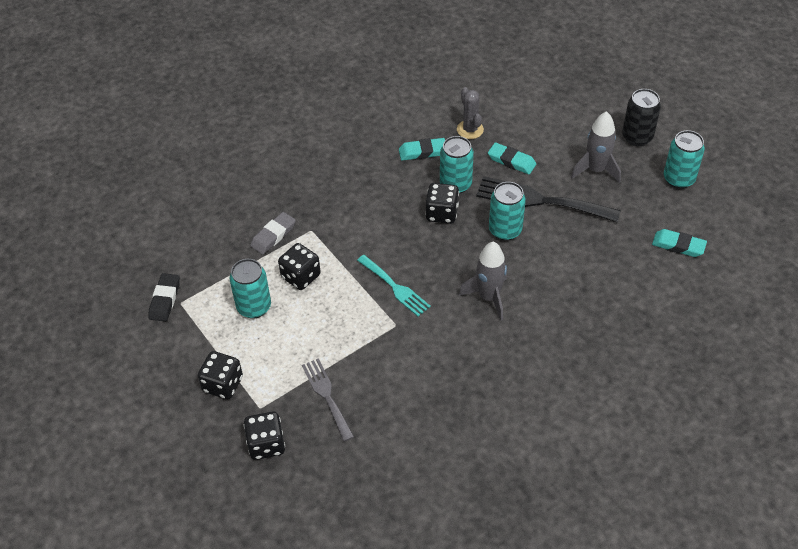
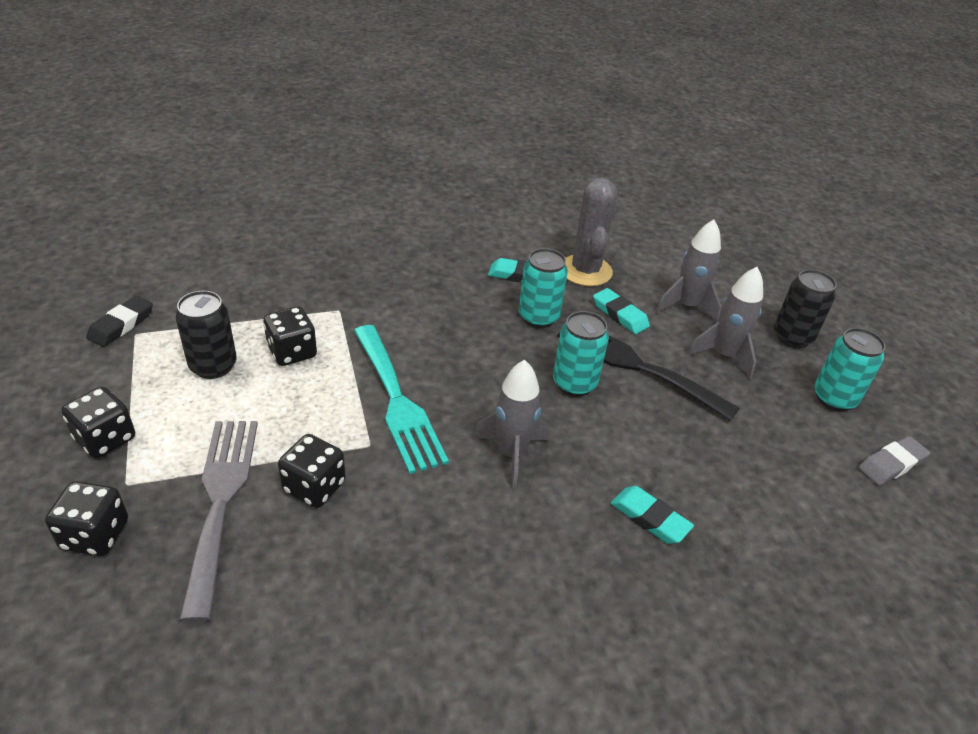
camera: 15 degrees right, 10 degrees down
turquoise can [230,259,271,319] -> black can [176,291,237,379]
grey eraser [250,212,296,255] -> grey eraser moved to [859,436,930,485]
grey fork [302,358,354,442] -> grey fork [179,421,258,622], size x1.62
turquoise fork [357,255,431,317] -> turquoise fork [354,325,449,474], size x1.62
black dice [425,183,459,224] -> black dice moved to [278,434,346,508]
grey cactus [457,87,484,139] -> grey cactus [565,178,617,286], size x1.60
turquoise eraser [652,229,707,257] -> turquoise eraser moved to [611,486,694,544]
none -> grey rocket [656,220,721,323]

